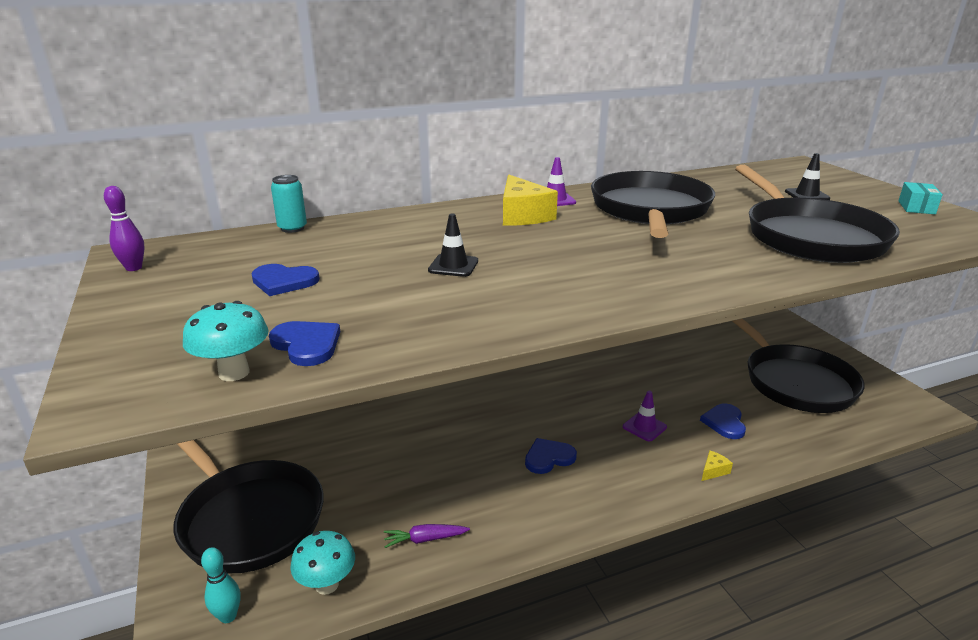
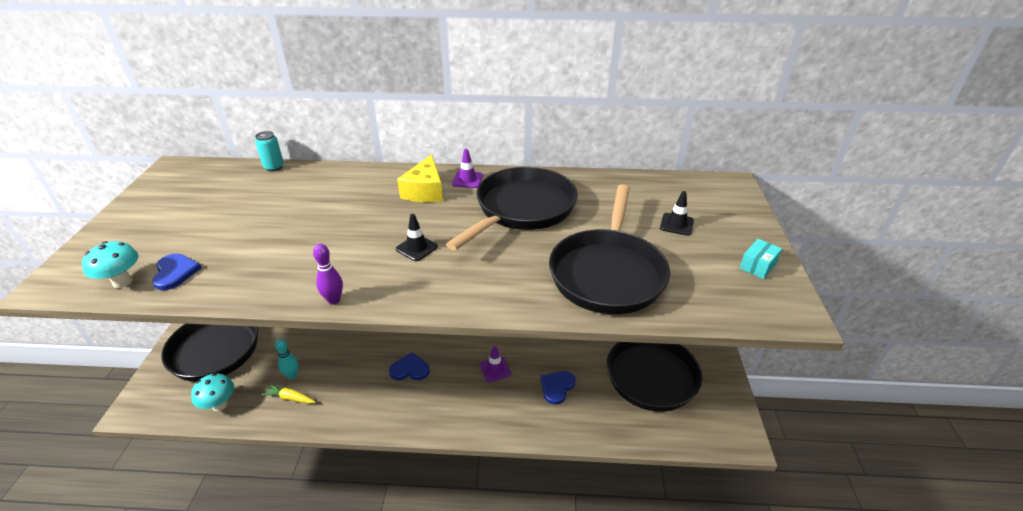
camera: 25 degrees right, 10 degrees up
purple bowling pin [104,186,145,271] -> purple bowling pin moved to [313,244,343,304]
turquoise bowling pin [201,547,241,623] -> turquoise bowling pin moved to [275,338,299,379]
blue heart [251,264,320,296] -> none
purple carrot [384,524,470,548] -> yellow carrot [262,384,316,404]
black traffic cone [428,214,478,277] -> black traffic cone moved to [396,214,438,261]
yellow cheese [702,451,733,481] -> none

